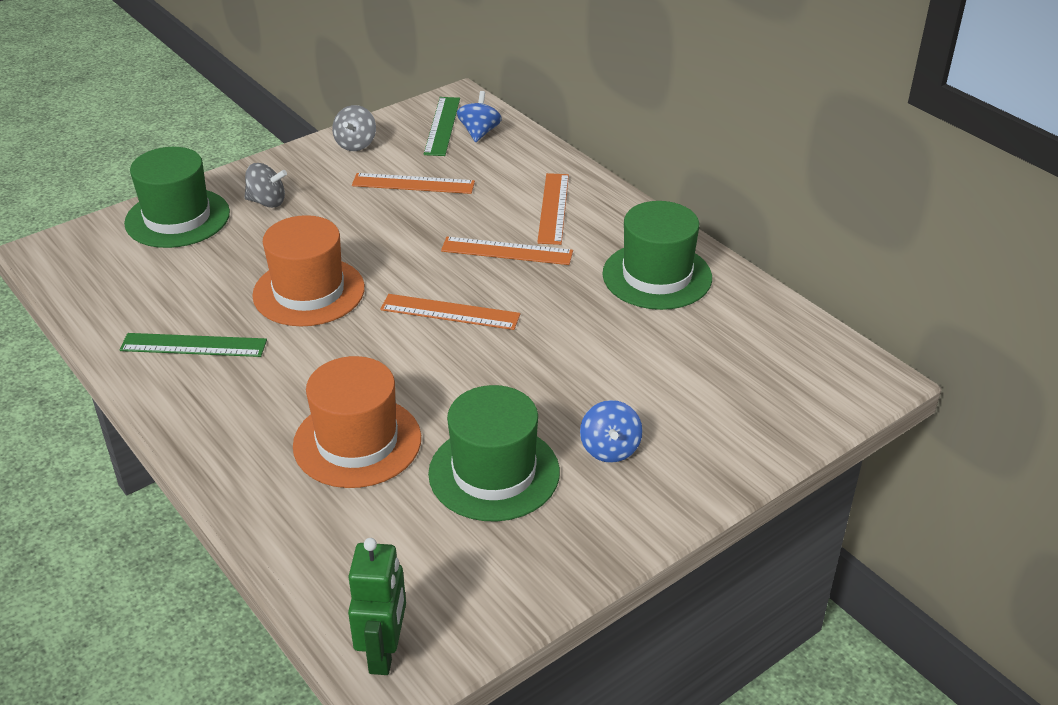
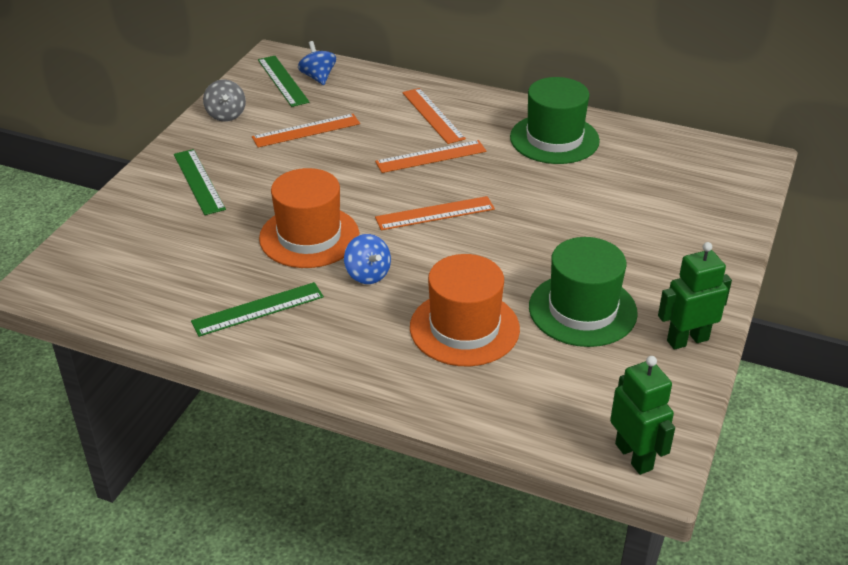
camera: 30 degrees left, 0 degrees up
green hat [124,147,230,248] -> none
grey spinning top [244,163,287,208] -> green ruler [174,149,226,215]
blue spinning top [580,400,643,463] -> blue spinning top moved to [344,234,391,284]
none -> green robot [658,242,732,350]

